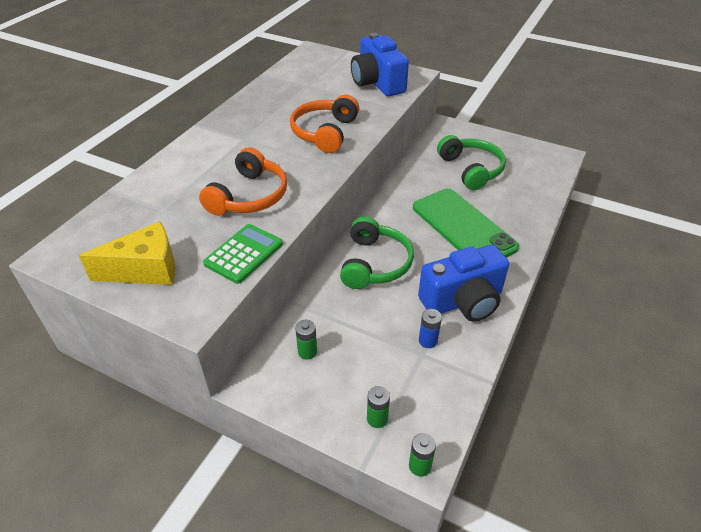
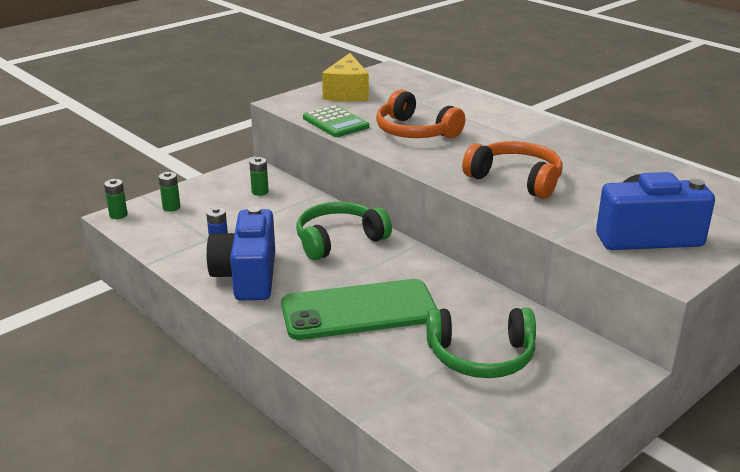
camera: 110 degrees right, 15 degrees down
green headphones [340,216,414,289] -> green headphones turned 120 degrees clockwise [296,202,392,260]

